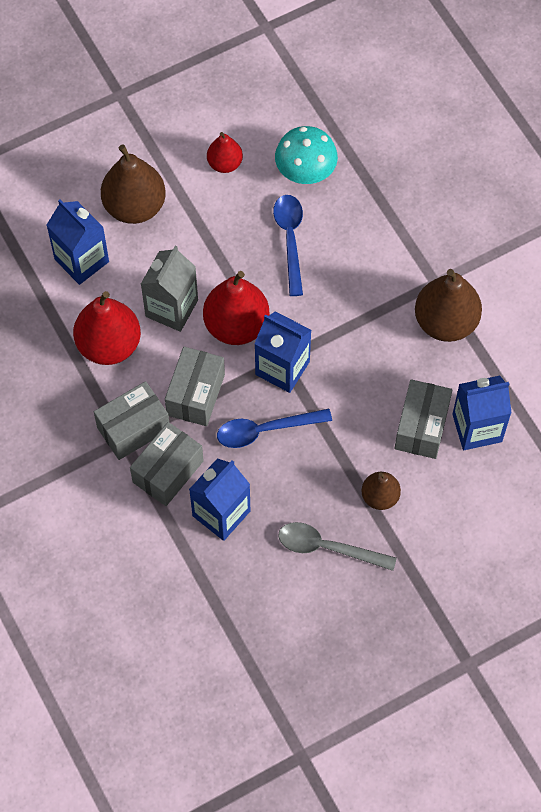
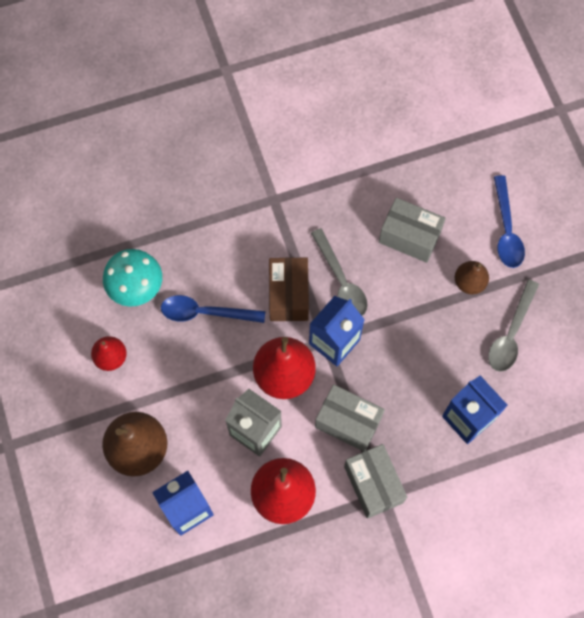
camera: 80 degrees left, 5 degrees up
grey box [130,422,204,506] -> none
blue spoon [217,408,332,448] -> blue spoon moved to [494,175,525,268]
brown pear [415,269,482,342] -> none
blue carton [452,376,511,450] -> none
none -> brown box [269,257,309,321]
none -> grey spoon [311,228,368,316]

